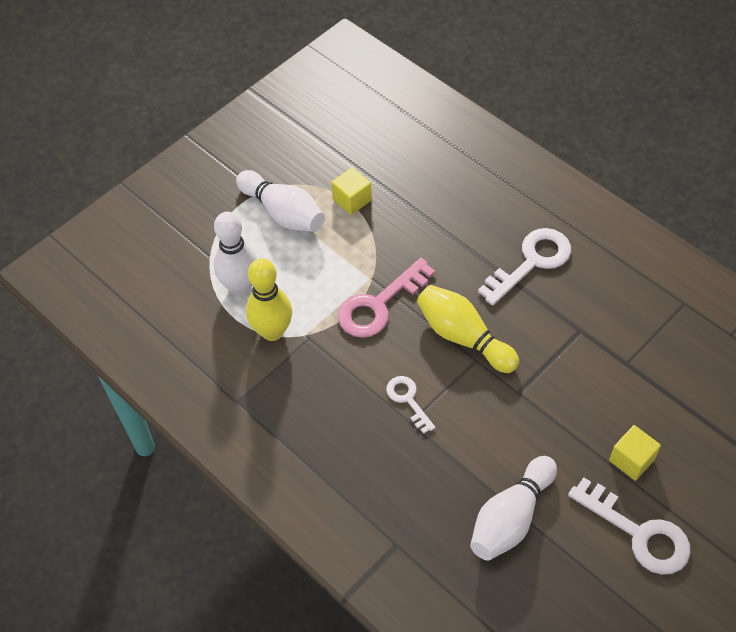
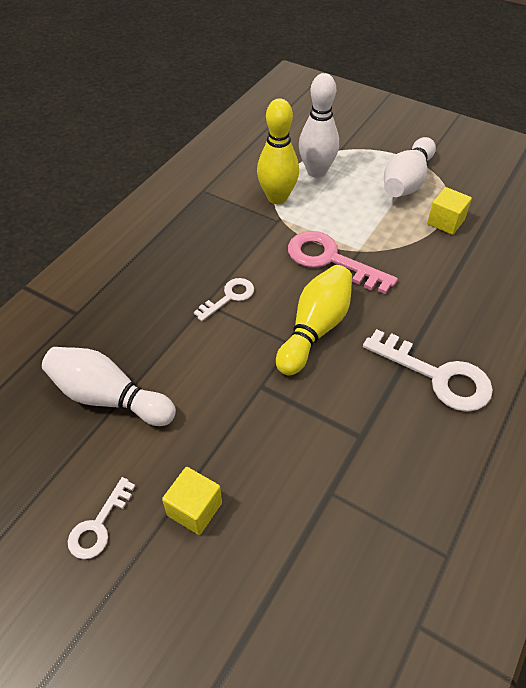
camera: 75 degrees right, 5 degrees down
white key [568,477,691,575] -> white key [68,477,135,559], size x0.57

